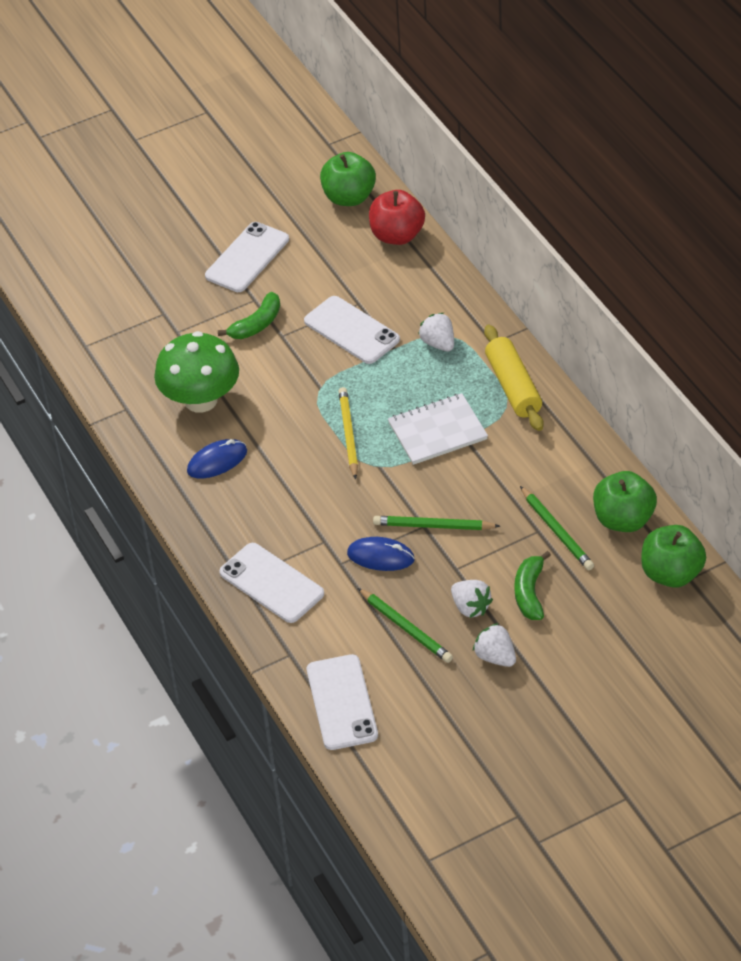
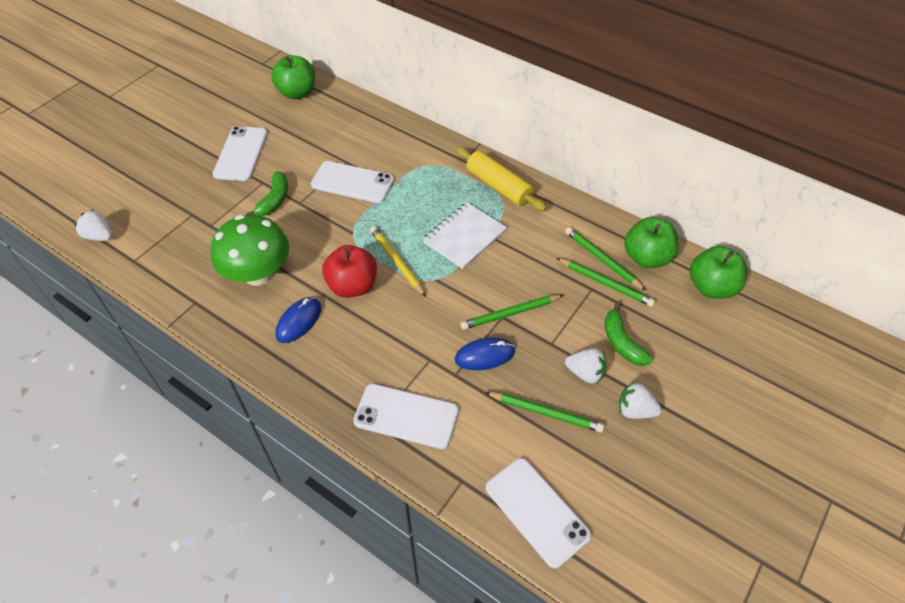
camera: 30 degrees left, 5 degrees up
red apple [369,190,425,245] -> red apple moved to [322,245,377,298]
white strawberry [418,313,454,351] -> white strawberry moved to [74,209,112,241]
none -> green pencil [565,227,646,291]

